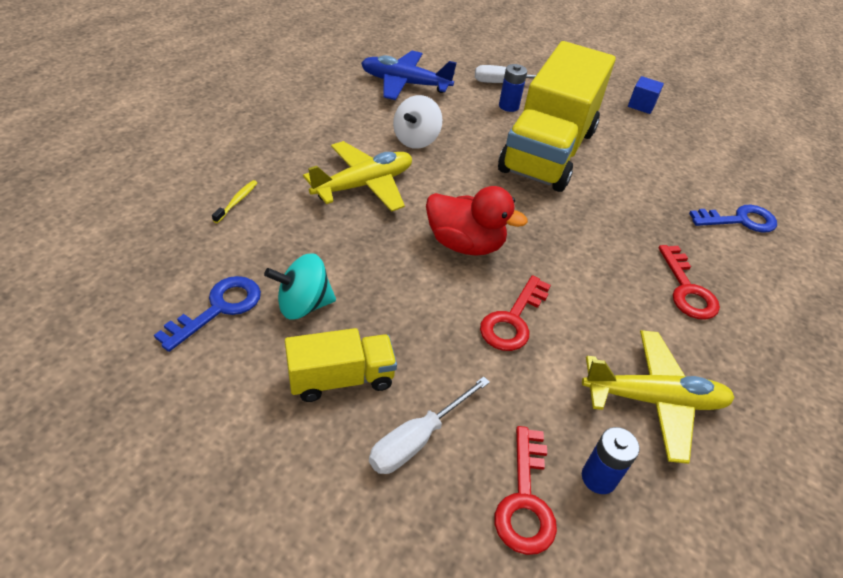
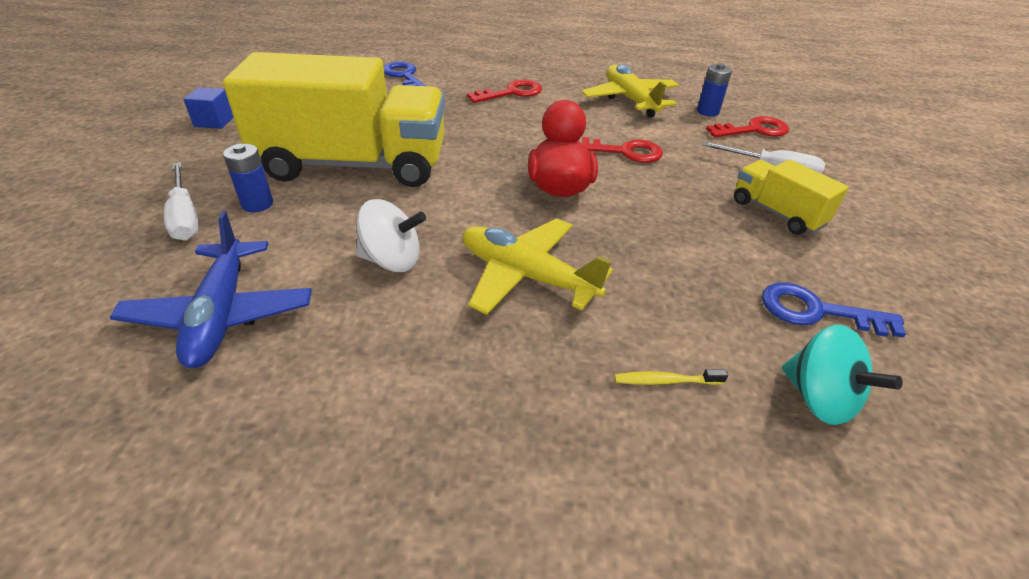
camera: 110 degrees left, 5 degrees down
turquoise spinning top [264,253,336,320] -> turquoise spinning top moved to [782,325,903,425]

